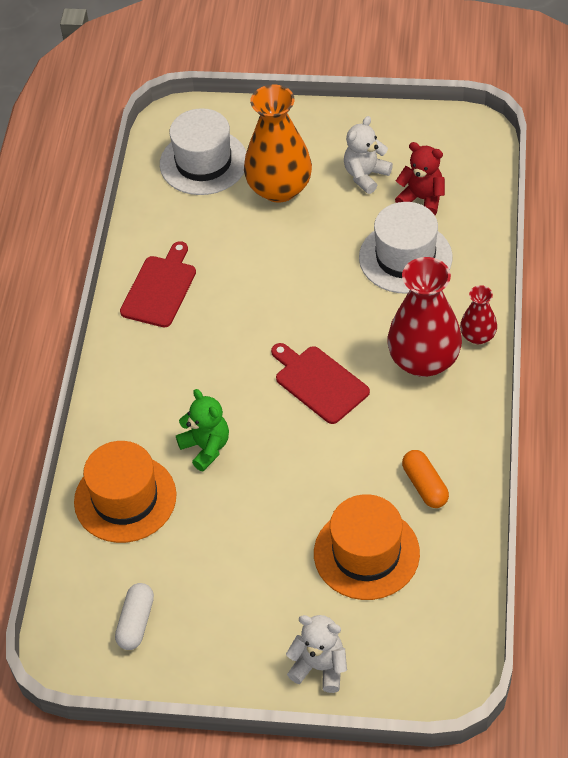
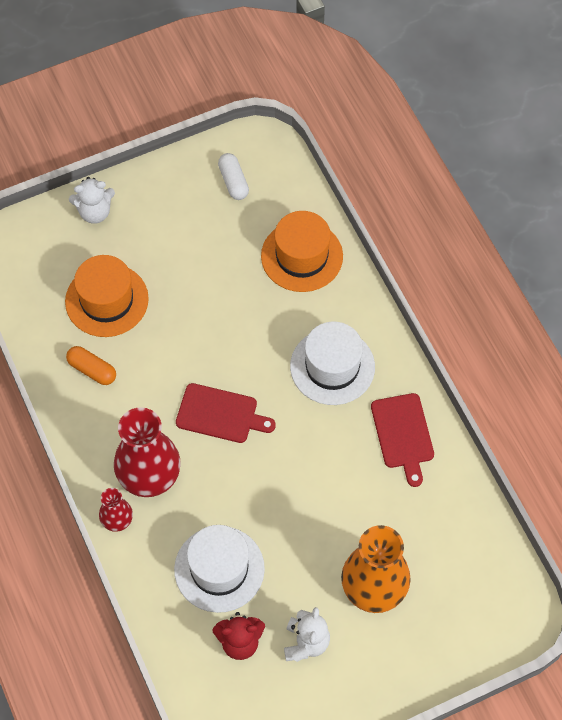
camera: 145 degrees right, 10 degrees up
white hat [160,108,246,195] -> white hat moved to [290,322,375,405]
green teddy bear [176,389,229,471] -> none

